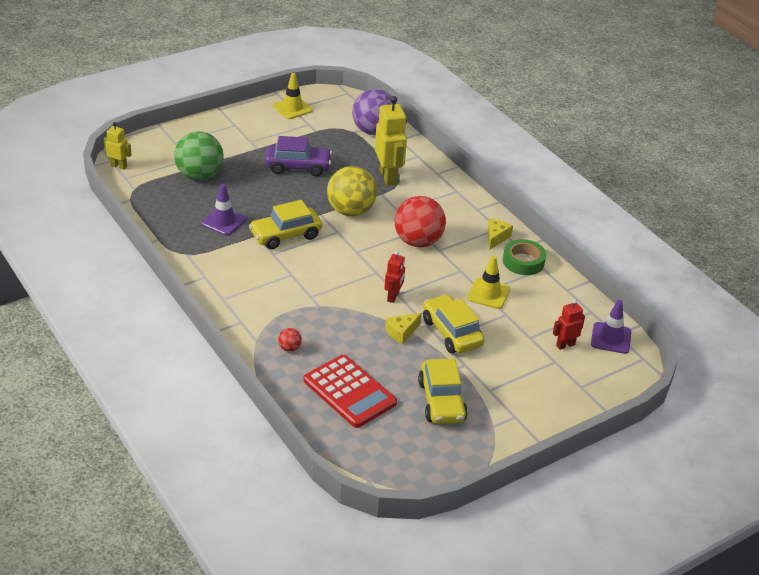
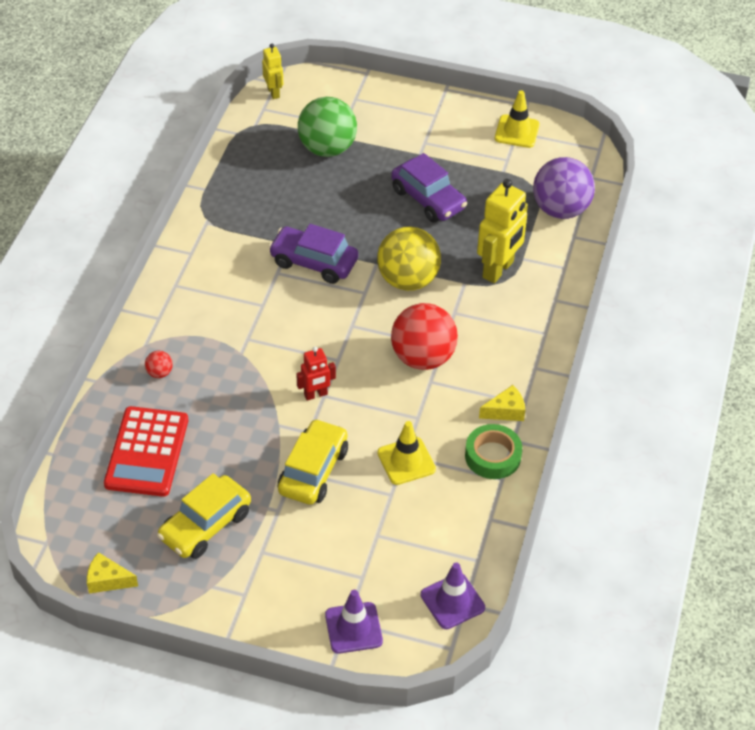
camera: 50 degrees right, 10 degrees up
purple traffic cone [201,184,246,236] -> purple traffic cone moved to [325,590,383,654]
yellow car [249,200,322,249] -> purple car [268,224,358,284]
yellow cheese [385,313,422,344] -> yellow cheese moved to [87,552,138,593]
red robot [553,299,585,350] -> none

